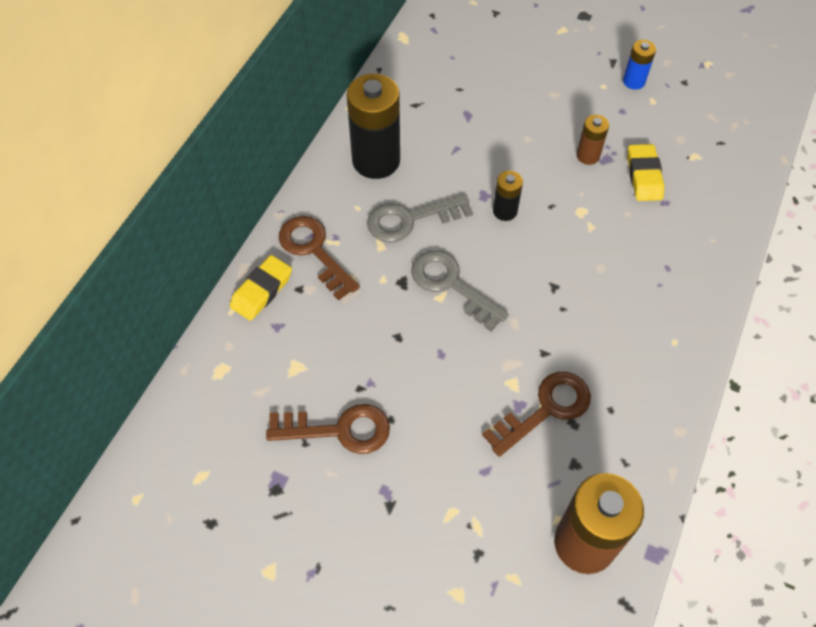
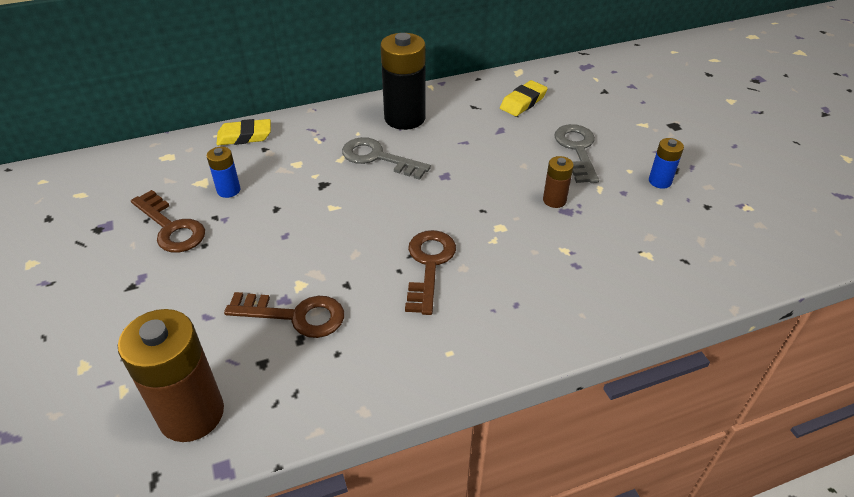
camera: 45 degrees right, 15 degrees down
brown key [279,216,360,300] -> brown key moved to [405,230,456,315]
grey key [411,250,509,332] -> grey key moved to [554,124,599,183]
black battery [493,171,523,221] -> none
yellow eraser [627,144,664,201] -> yellow eraser moved to [500,80,548,116]
none -> blue battery [207,147,240,198]

